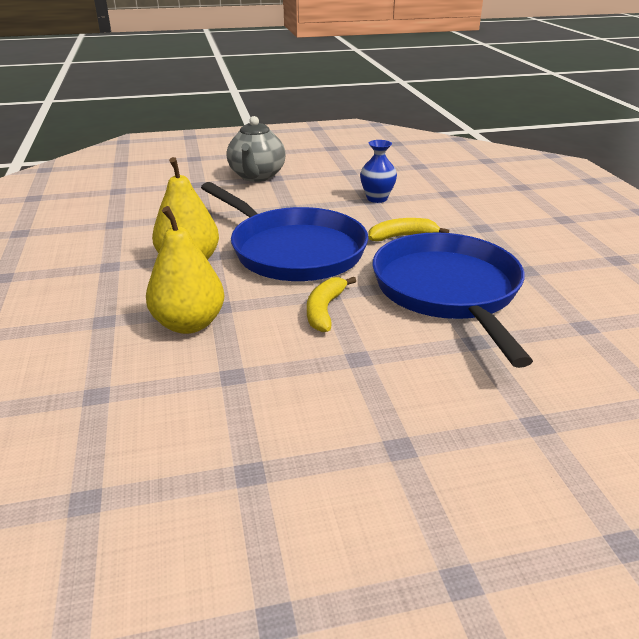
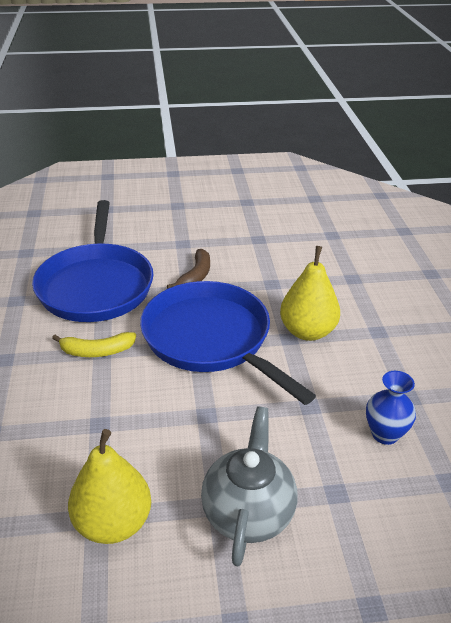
camera: 175 degrees left, 5 degrees up
yellow pear [146,206,224,334] -> yellow pear moved to [68,429,151,544]
yellow banana [307,277,356,332] -> brown banana [167,249,210,289]
blue vase [360,140,397,203] -> blue vase moved to [366,371,416,445]

